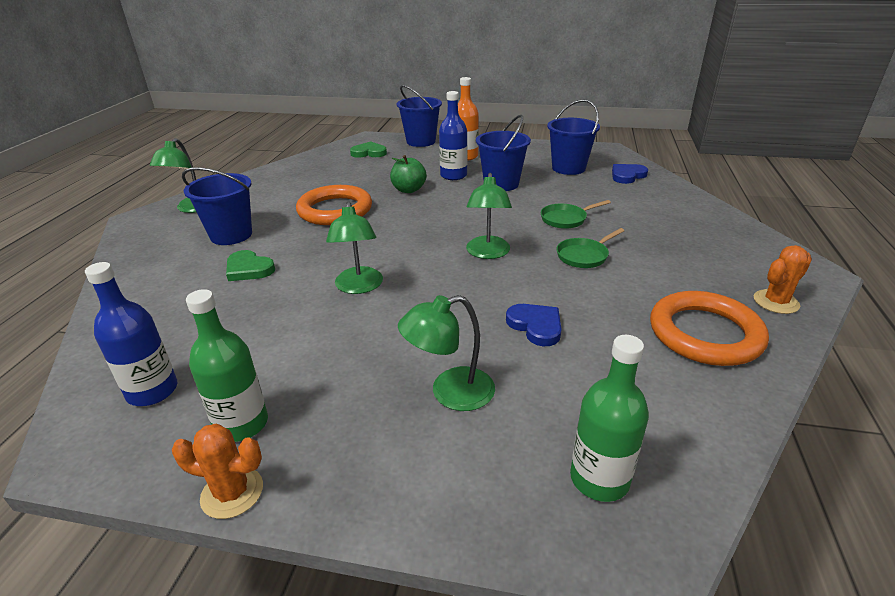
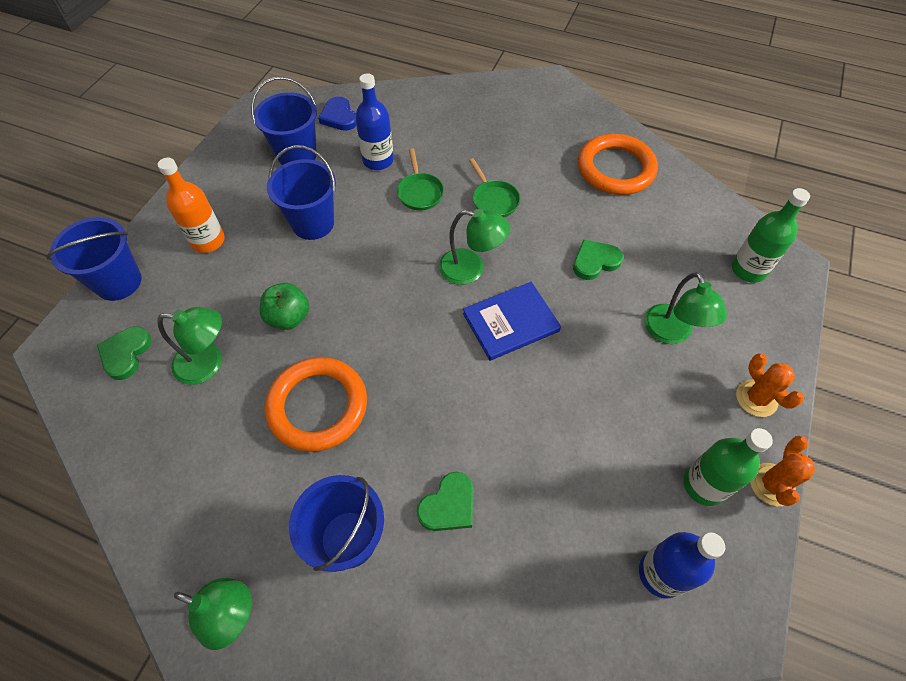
camera: 80 degrees left, 25 degrees up
green lamp [326,201,383,294] -> green lamp moved to [157,307,222,385]
blue bottle [439,91,467,180] -> blue bottle moved to [355,73,394,170]
blue heart [506,304,562,346] -> green heart [573,239,623,280]
orange cactus [754,245,812,314] -> orange cactus moved to [736,353,804,417]
none -> blue book [463,282,561,361]

